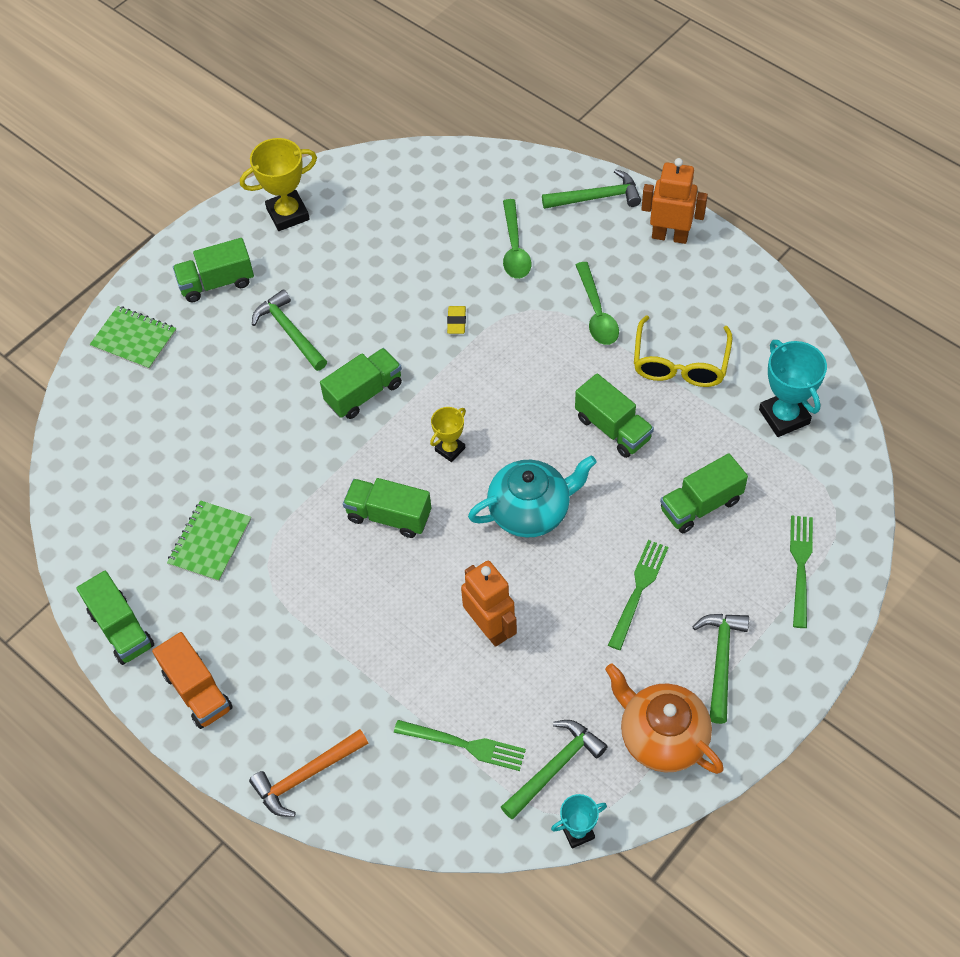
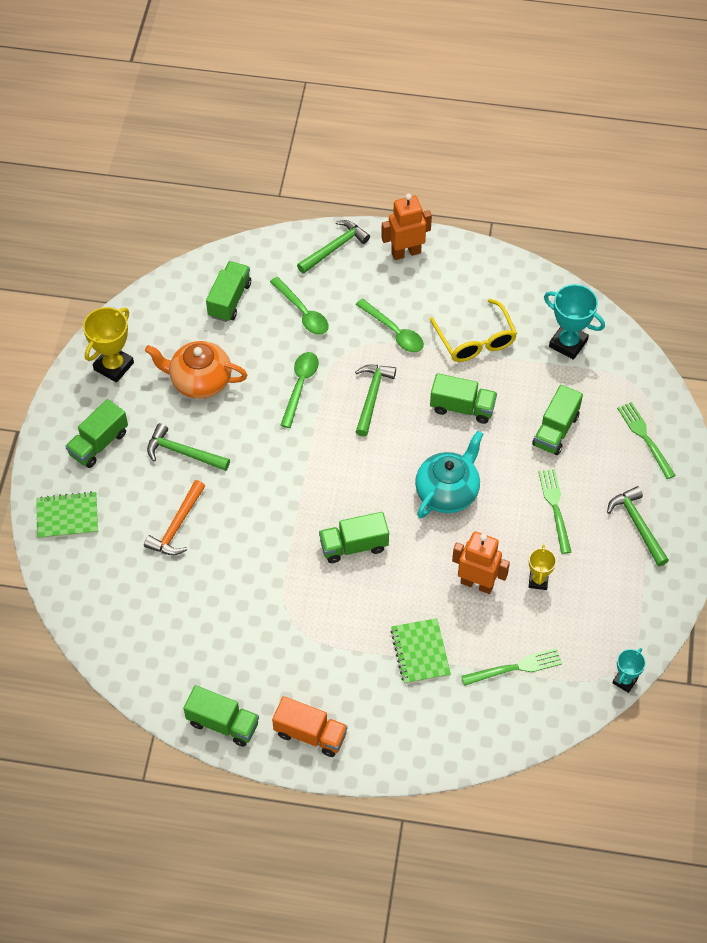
camera: 35 degrees left, 0 degrees up
green notebook [167,500,251,582] -> green notebook moved to [391,618,451,684]
orange hammer [249,729,368,817] -> orange hammer moved to [144,480,205,555]
green truck [320,348,402,419] -> green truck moved to [206,261,251,322]
yellow trophy [430,407,466,462] -> yellow trophy moved to [529,545,556,590]
yellow eraser [447,306,466,334] -> green spoon [280,352,319,428]
green hammer [501,720,608,819] -> green hammer moved to [355,365,396,437]
orange teapot [605,663,724,774] -> orange teapot moved to [145,341,247,399]

